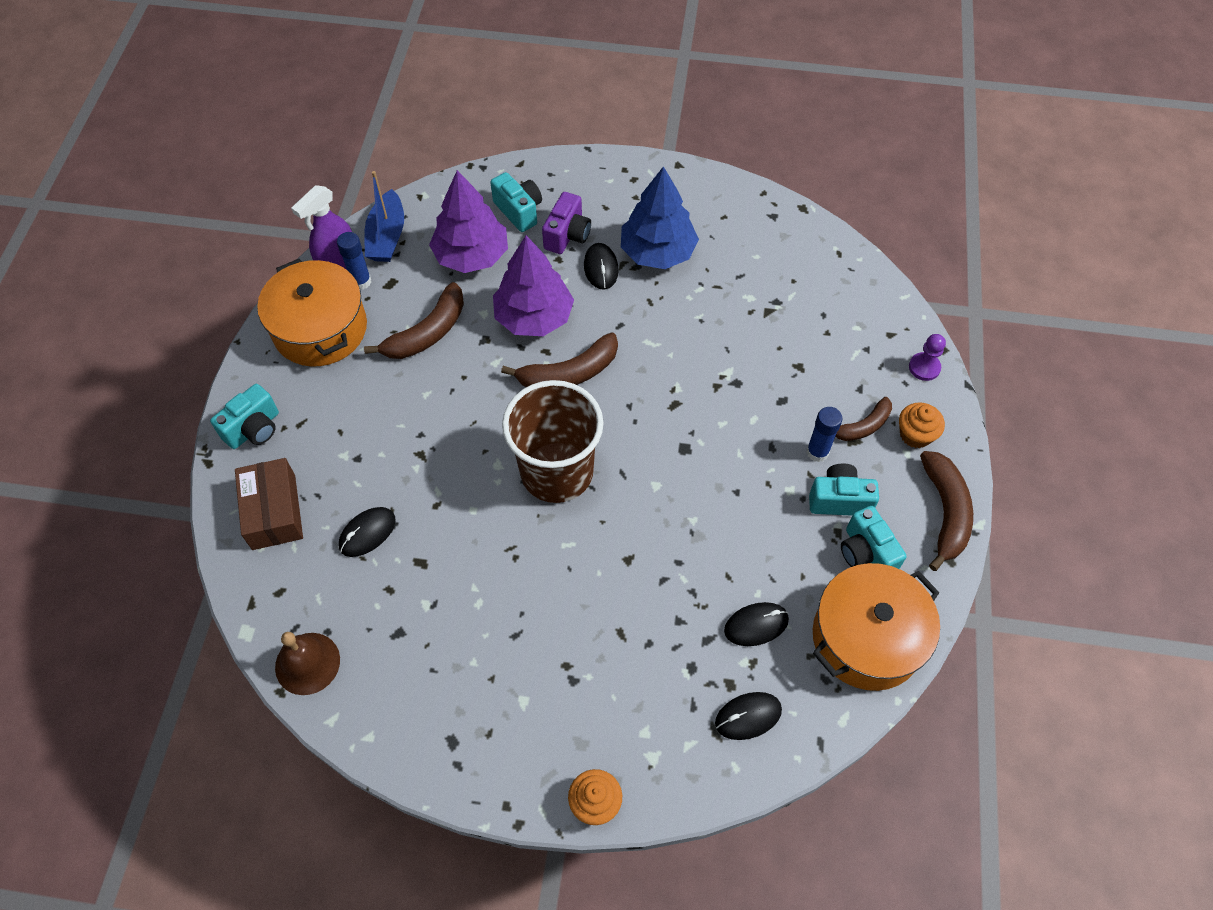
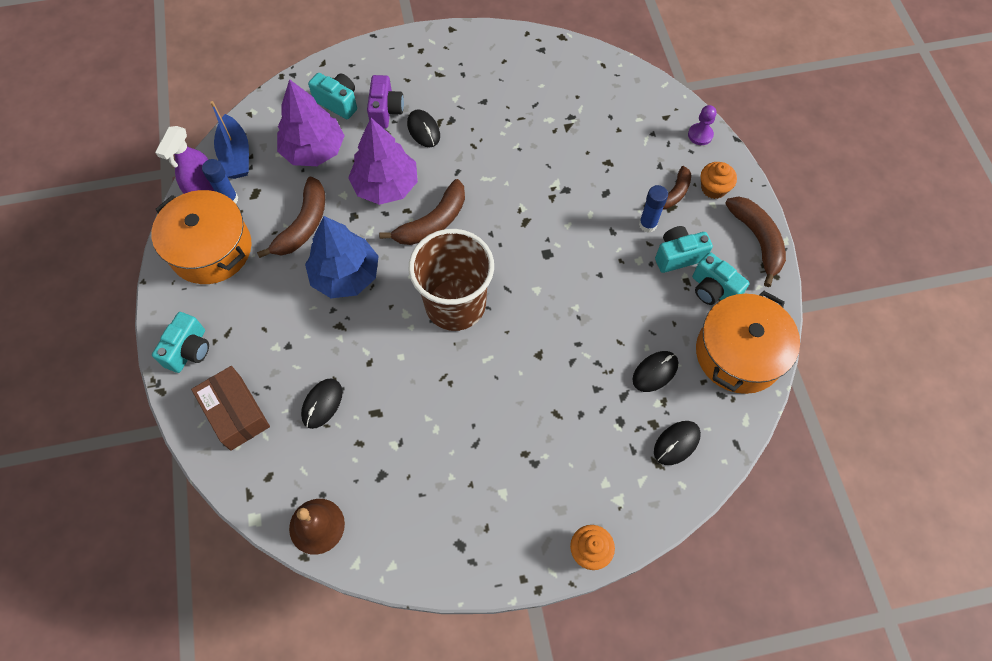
camera: 20 degrees left, 5 degrees up
blue tree [621,166,699,269] -> blue tree moved to [305,216,379,298]

